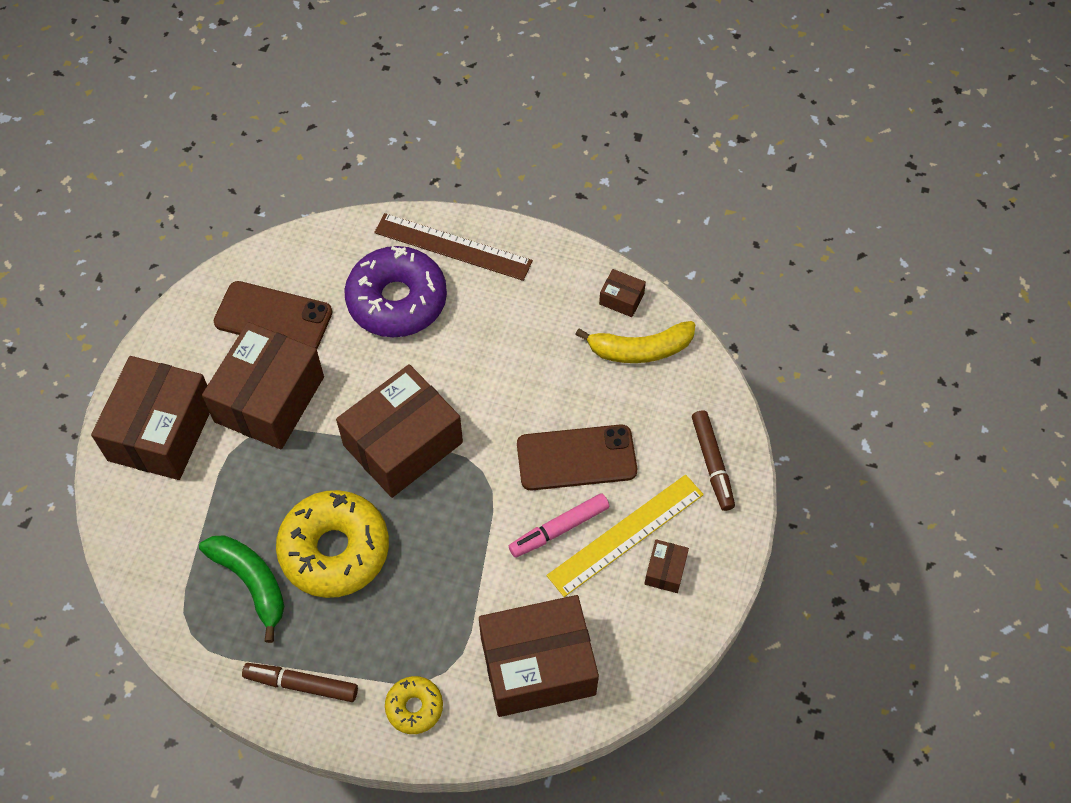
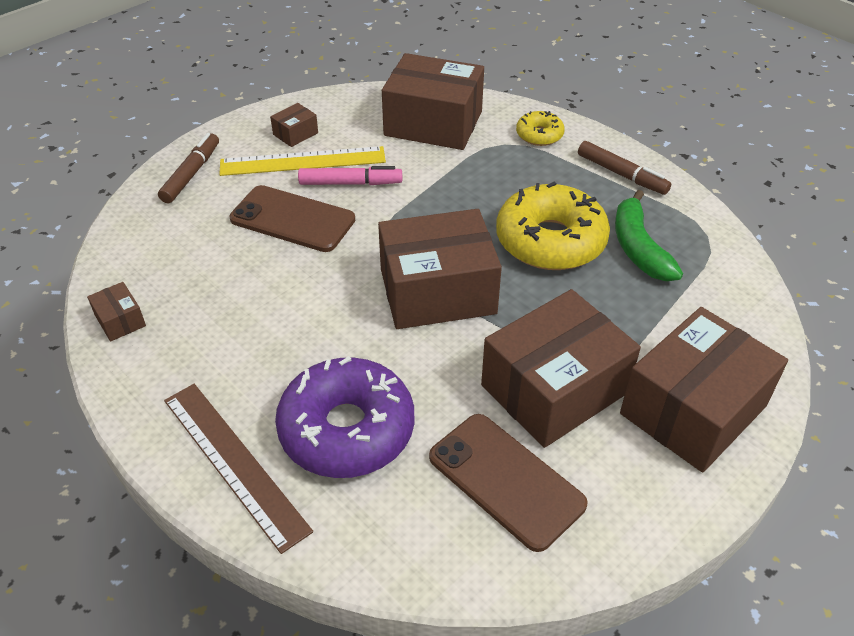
camera: 150 degrees left, 15 degrees down
yellow banana [575,321,695,363] -> none

